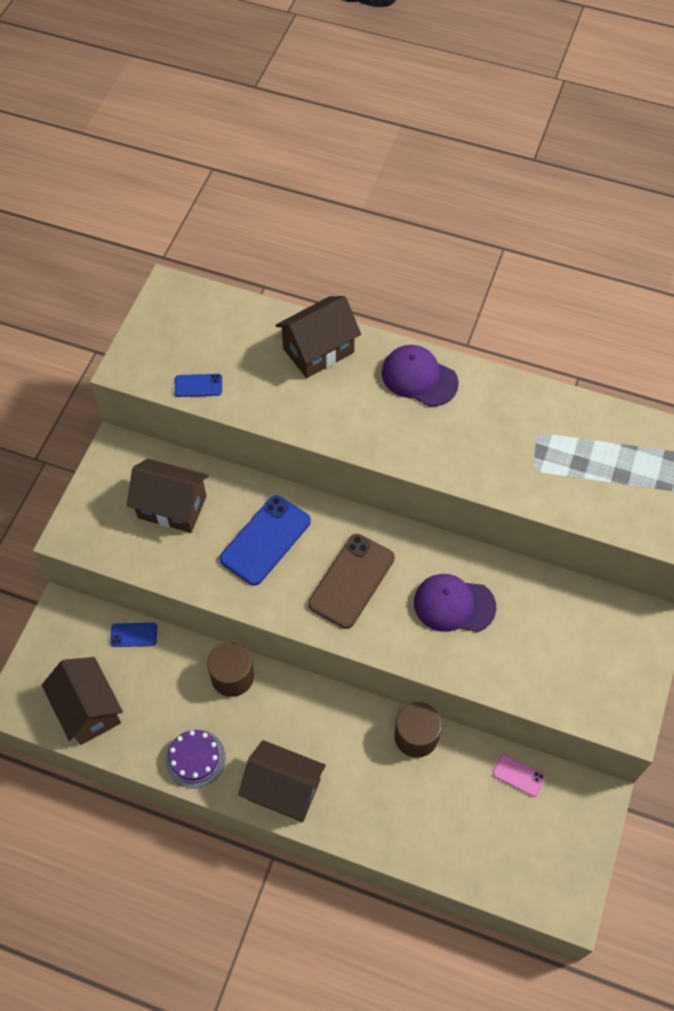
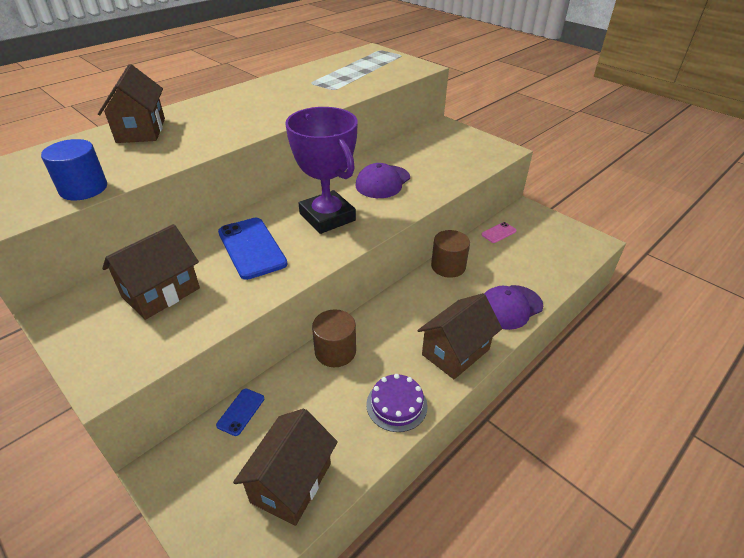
camera: 65 degrees left, 20 degrees down
brown house [42,657,123,745] -> brown house turned 60 degrees counterclockwise [233,409,338,526]
blue phone [175,374,222,397] -> blue cylinder [41,139,107,200]
brown phone [308,534,395,629] -> purple trophy [285,107,358,234]
purple cap [382,345,459,407] -> purple cap moved to [484,285,543,330]

